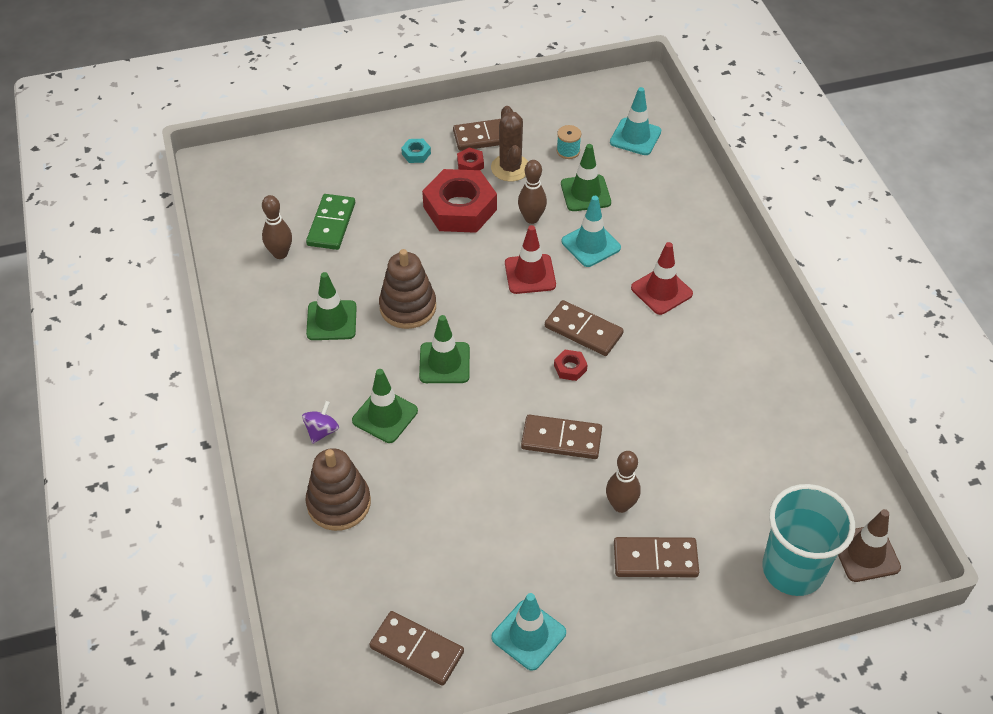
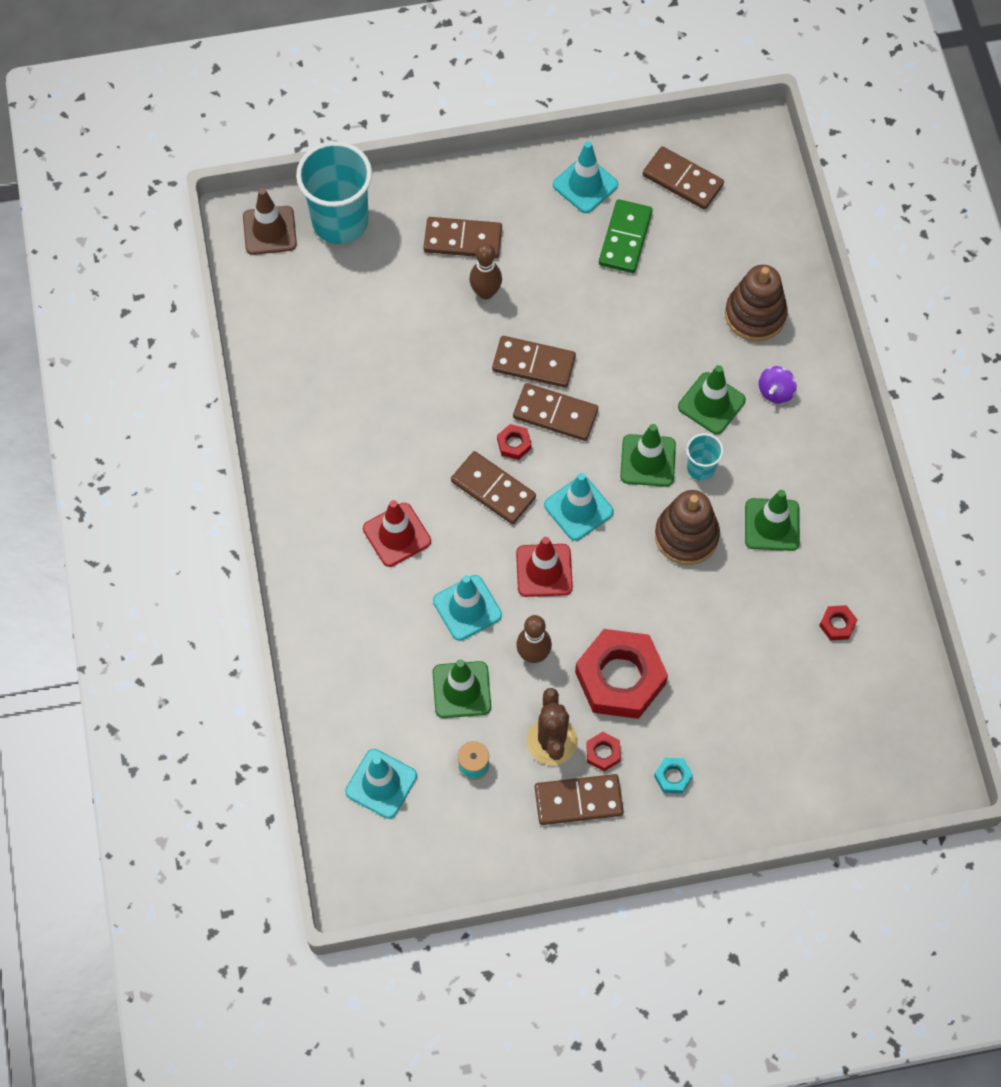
camera: 175 degrees left, 15 degrees up
brown bowling pin [262,195,292,259] -> red nut [819,605,858,640]
green domino [306,194,355,250] -> green domino moved to [599,199,653,273]
none -> brown domino [513,383,598,441]
none -> turquoise traffic cone [544,473,614,541]
none -> turquoise cup [686,433,724,481]

